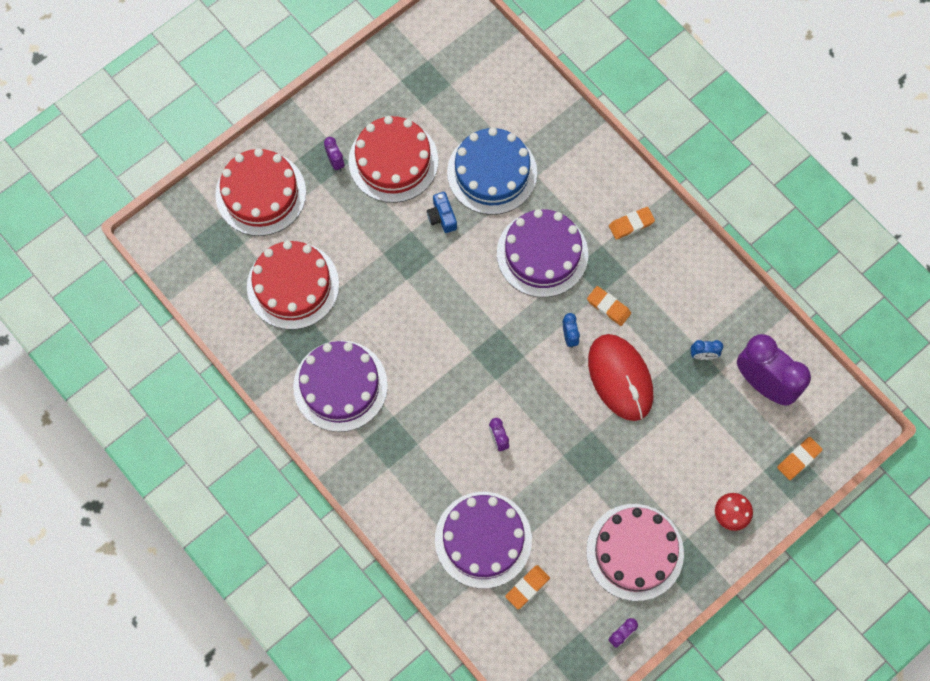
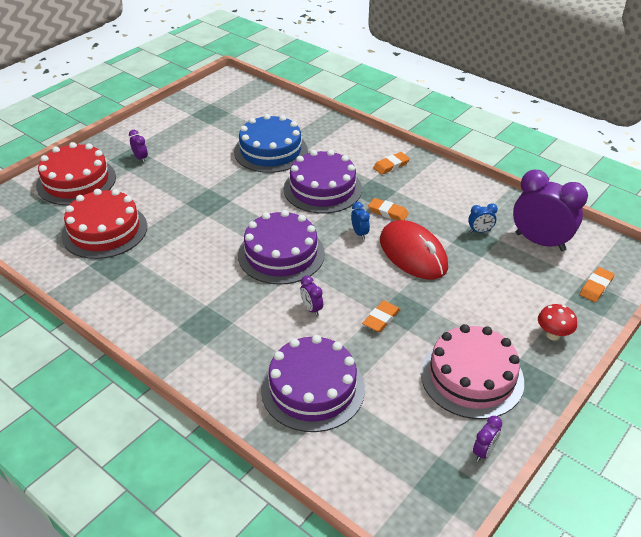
camera: 10 degrees left, 30 degrees down
purple cake [293,341,388,432] -> purple cake moved to [238,210,325,285]
red cake [349,116,438,203] -> none
blue camera [427,192,457,233] -> none
orange eraser [505,565,550,609] -> orange eraser moved to [362,300,400,332]

